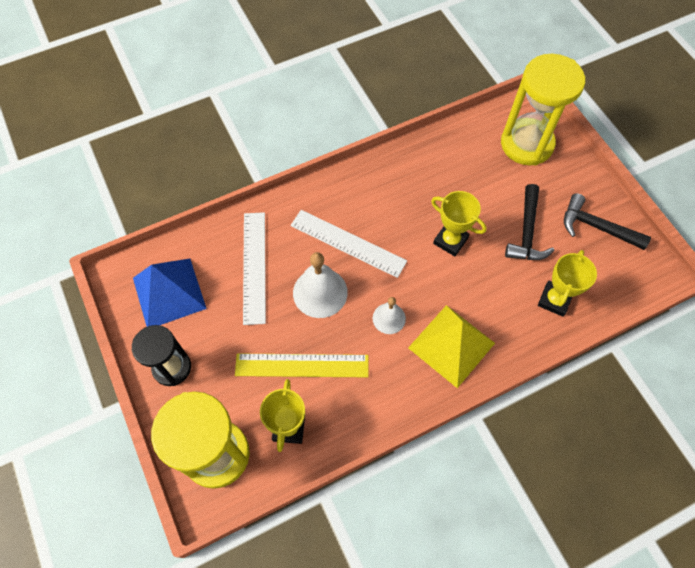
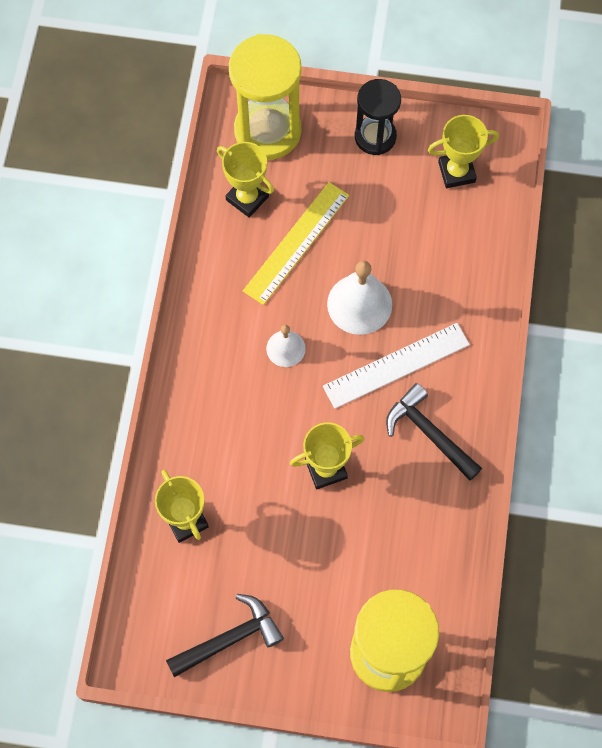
camera: 125 degrees right, 5 degrees up
blue pyramid [133,259,207,327] -> yellow trophy [428,115,499,188]
white ruler [243,212,266,325] -> none
yellow pyramid [408,305,495,388] -> none
black hammer [505,184,554,260] -> black hammer moved to [386,383,482,481]

